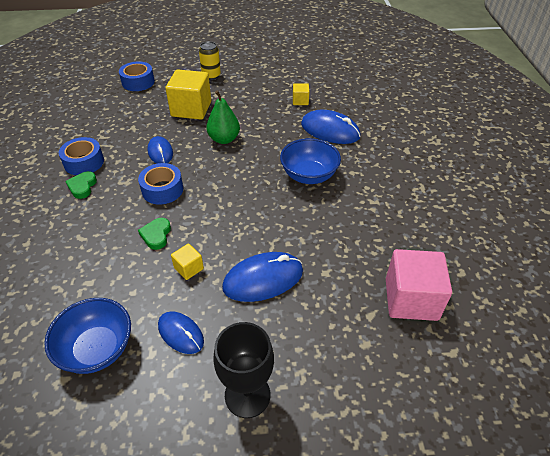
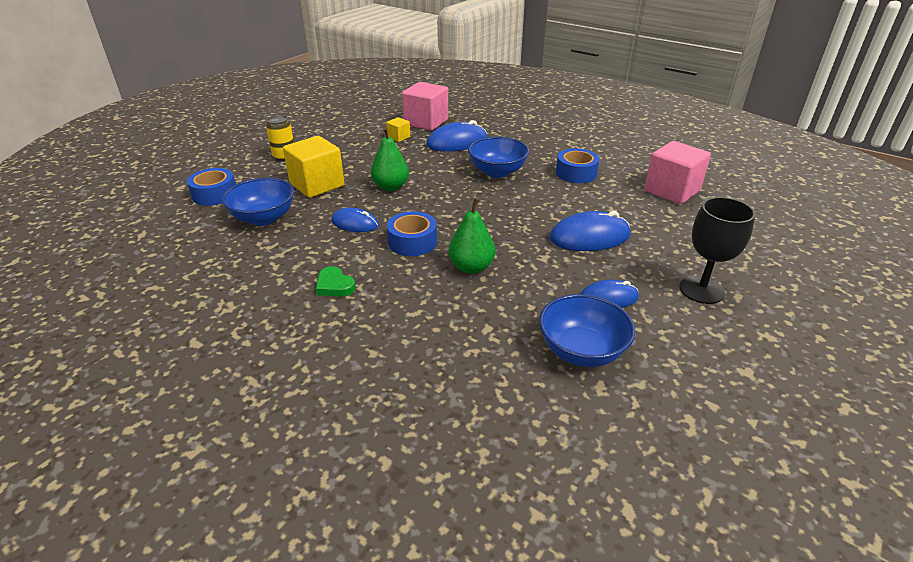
camera: 50 degrees left, 10 degrees down
blue tape [59,137,104,175] -> blue tape moved to [556,148,600,183]
green heart [138,218,171,250] -> green pear [449,198,495,274]
yellow cube [171,243,204,280] -> none
blue mouse [222,252,303,302] -> blue mouse turned 60 degrees clockwise [549,211,630,251]
none -> blue bowl [222,178,294,226]
none -> pink cube [402,82,448,131]

